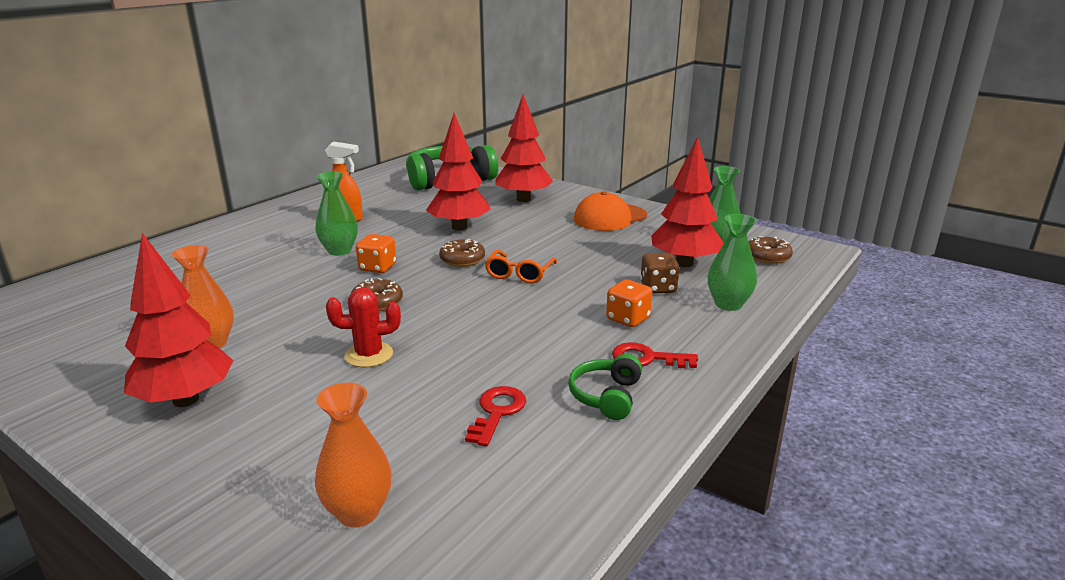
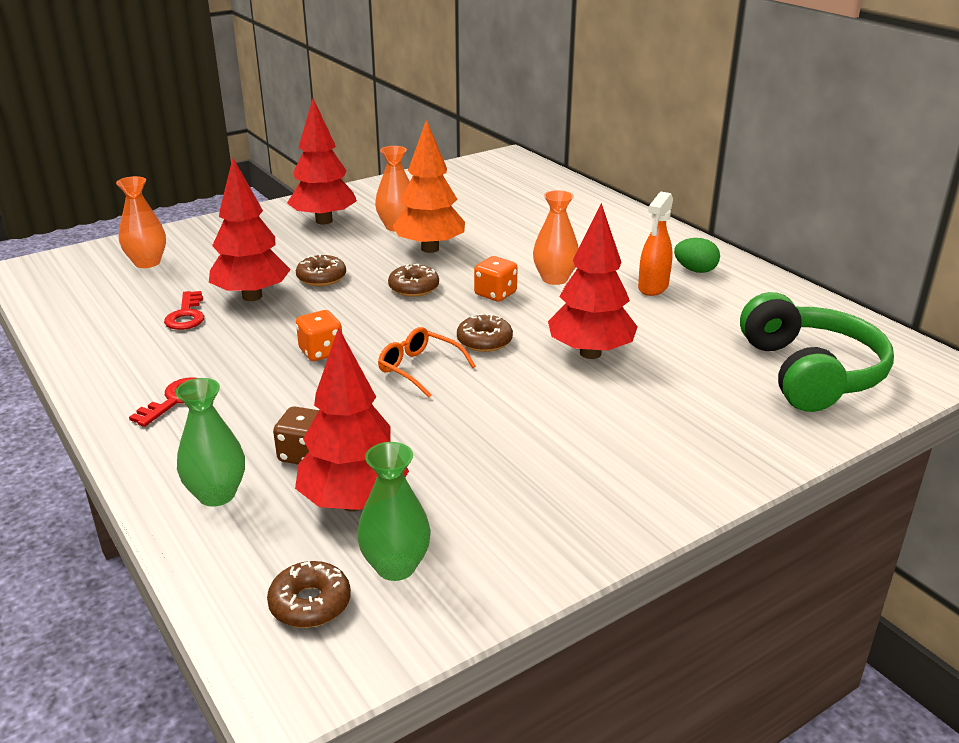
camera: 110 degrees right, 5 degrees up
green vase [315,171,358,256] -> orange vase [533,190,579,285]
red cactus [326,287,401,368] -> brown donut [296,254,346,286]
red key [465,386,526,446] -> red key turned 45 degrees clockwise [164,291,204,330]
red tree [495,94,553,202] -> red tree moved to [209,158,291,301]
green headphones [568,354,642,420] -> none
orange cap [574,191,647,231] -> none
orange dice [606,279,652,327] -> orange dice moved to [296,310,342,361]
none -> orange tree [392,119,465,253]
none -> green egg [674,238,720,273]

